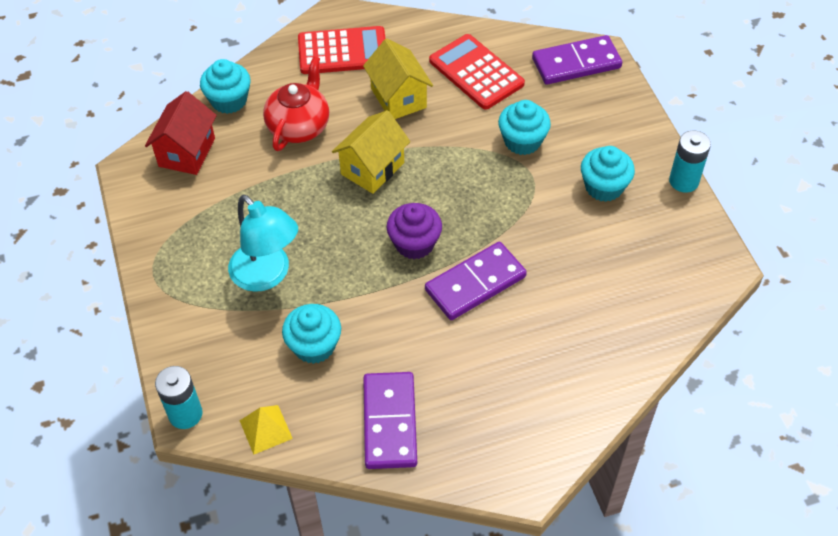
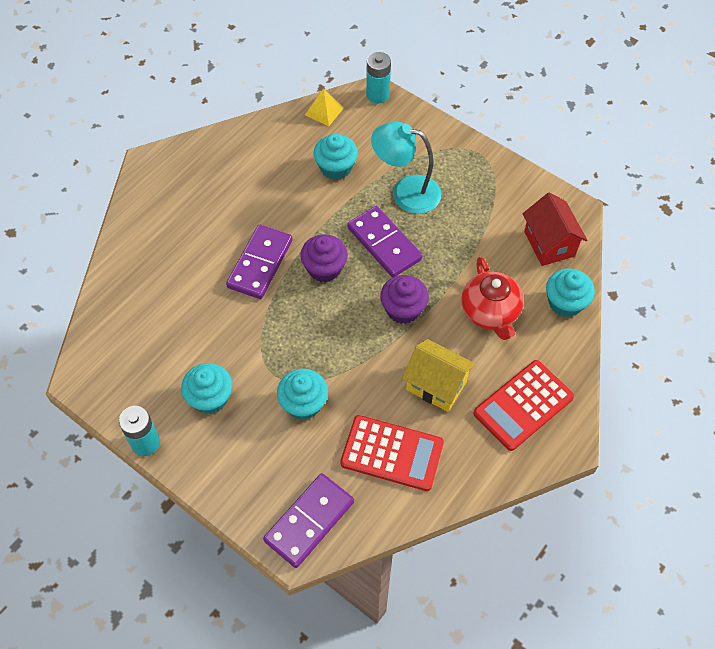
camera: 145 degrees right, 5 degrees up
yellow house [332,110,410,194] -> purple cupcake [380,275,429,324]
purple domino [363,372,417,469] -> purple domino moved to [347,206,423,277]

